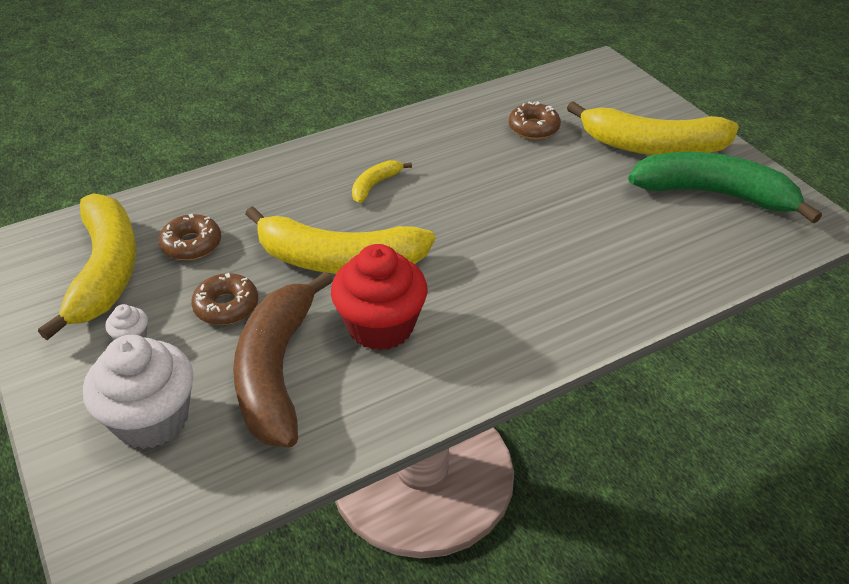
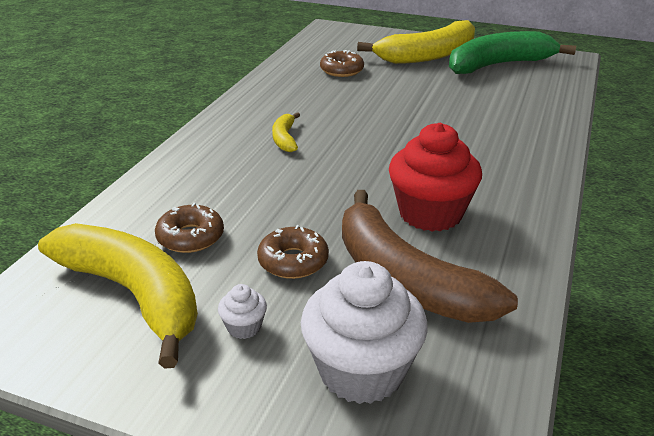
camera: 40 degrees left, 10 degrees down
yellow banana [245,206,435,274] -> none

